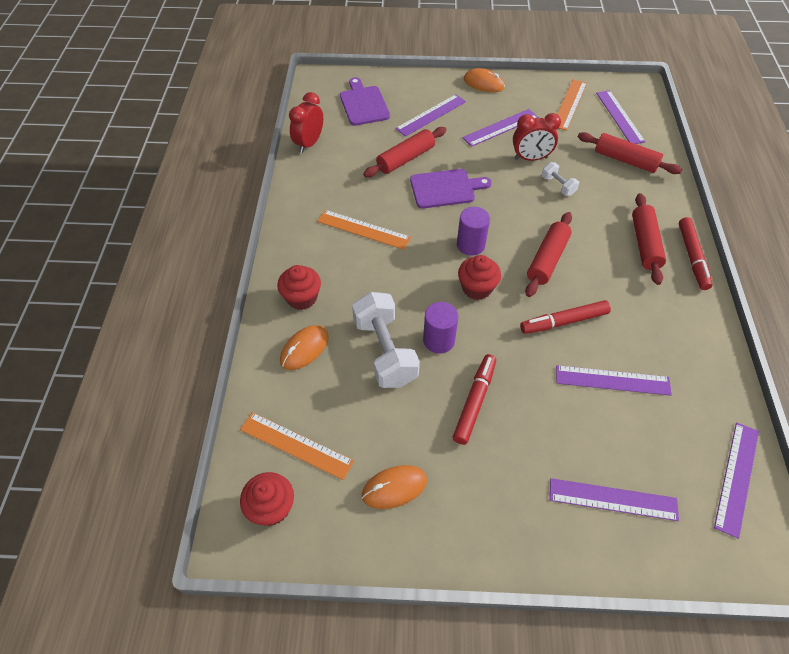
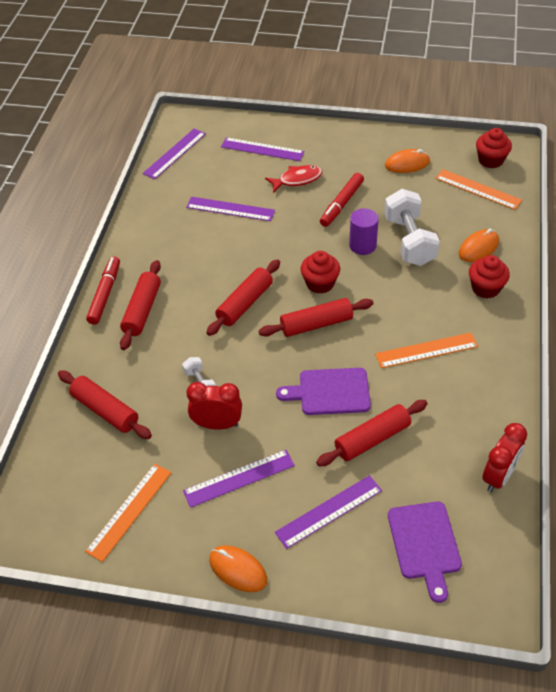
camera: 170 degrees left, 5 degrees down
orange ruler [317,210,411,250] -> orange ruler turned 45 degrees counterclockwise [375,333,478,368]
purple cylinder [457,207,490,256] -> red rolling pin [259,298,374,337]
red marker [520,300,611,334] -> none
purple ruler [596,90,646,144] -> none
none -> red fish [265,165,323,193]

